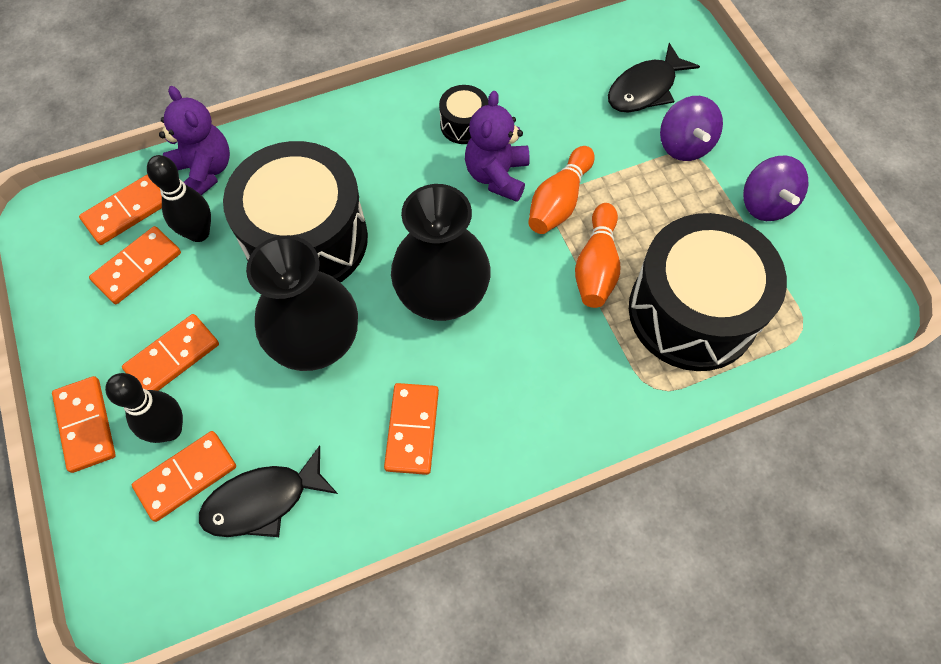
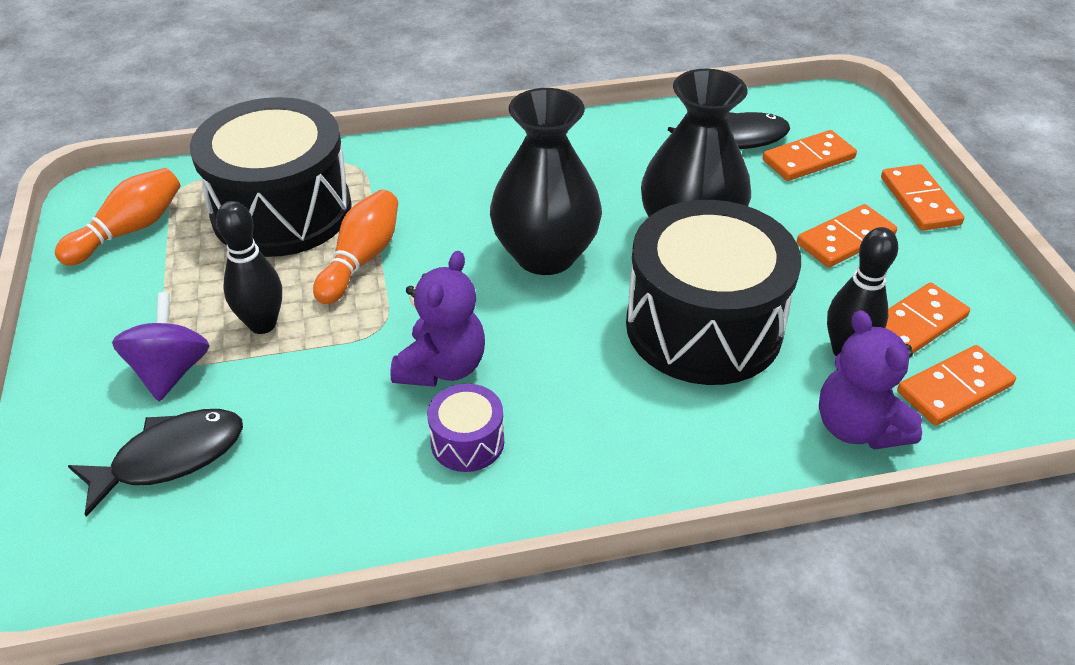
camera: 170 degrees left, 20 degrees down
black bowling pin [105,373,183,443] -> black bowling pin moved to [216,201,282,334]
orange domino [384,383,439,475] -> none
black drum [439,85,488,144] -> purple drum [427,384,504,472]
orange bowling pin [528,146,595,234] -> orange bowling pin moved to [55,168,180,266]
purple spinning top [743,155,808,221] -> none

